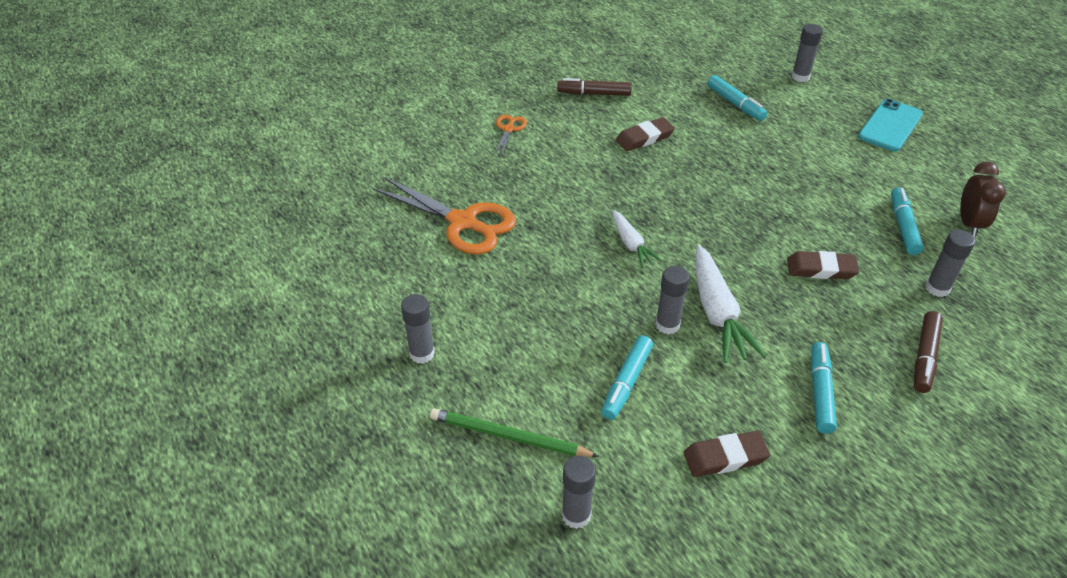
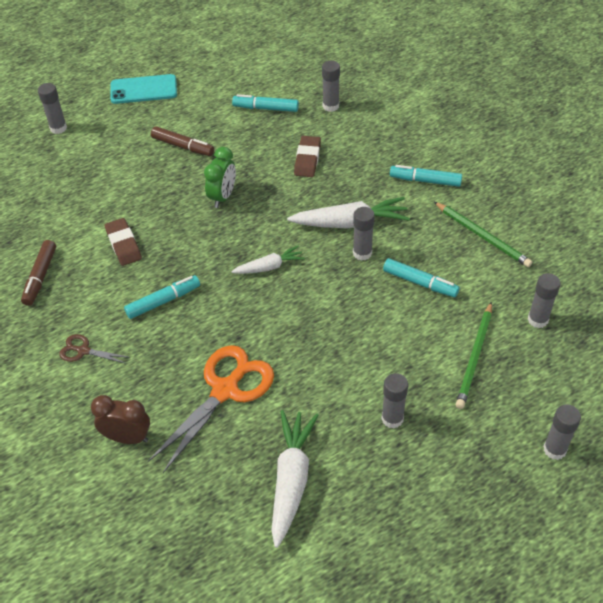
camera: 85 degrees left, 5 degrees up
orange scissors [494,115,527,155] -> brown scissors [59,334,128,364]
brown eraser [683,431,770,477] -> green pencil [434,202,532,267]
turquoise marker [707,75,767,121] -> turquoise marker moved to [124,275,200,319]
turquoise phone [858,99,923,152] -> turquoise phone turned 45 degrees counterclockwise [110,74,177,104]
brown marker [914,311,943,393] -> brown marker moved to [151,126,214,156]
brown clock [960,162,1006,237] -> brown clock moved to [91,395,150,444]
none -> green clock [204,147,236,208]
none -> white carrot [271,410,318,548]
none -> grey glue stick [543,405,581,460]

